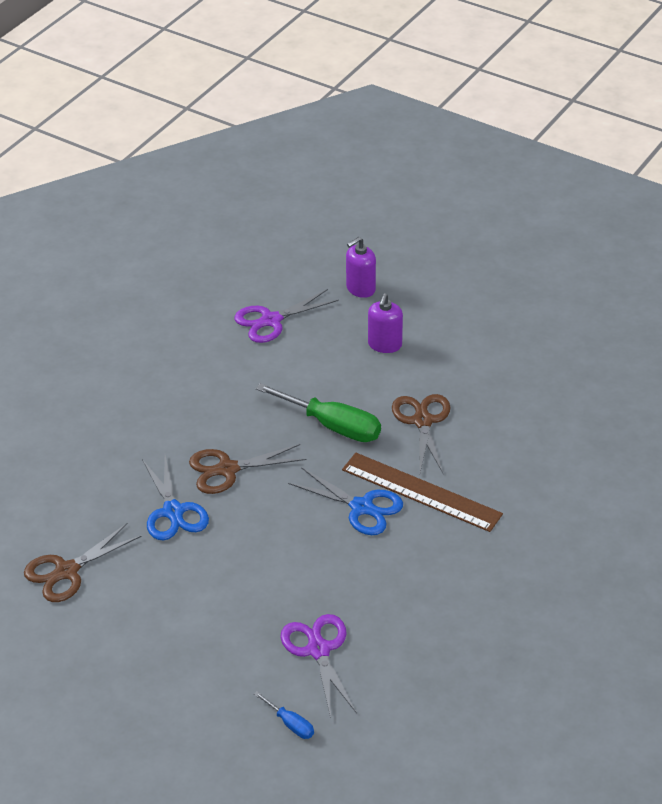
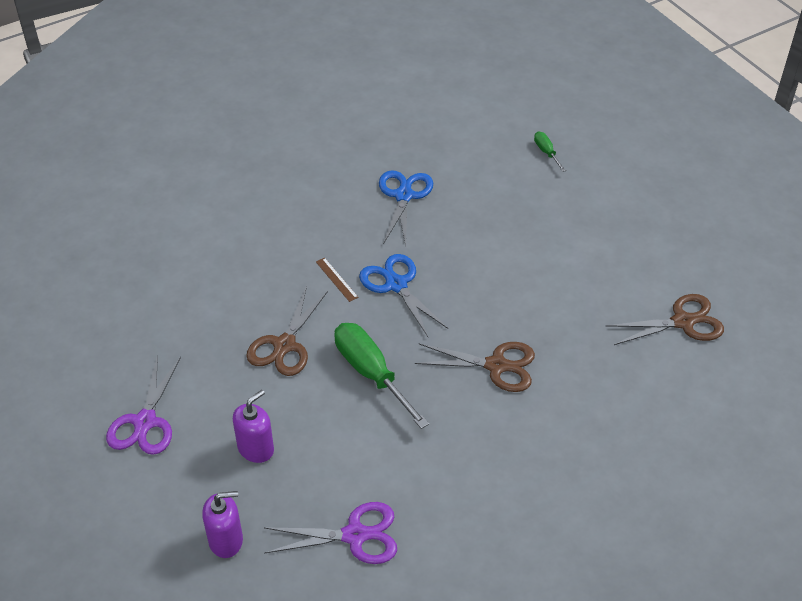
camera: 155 degrees left, 5 degrees up
blue scissors [142,455,209,541] -> blue scissors moved to [379,170,433,246]
blue screwdriver [254,691,314,739] -> green screwdriver [534,132,566,172]
purple scissors [280,614,357,718] -> purple scissors moved to [106,355,181,455]
brown ruler [342,453,503,532] -> brown ruler [316,258,358,302], size x0.40

